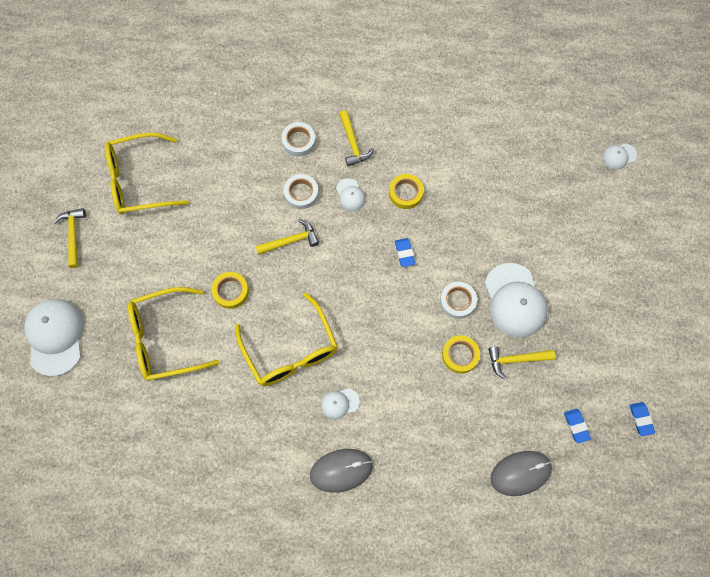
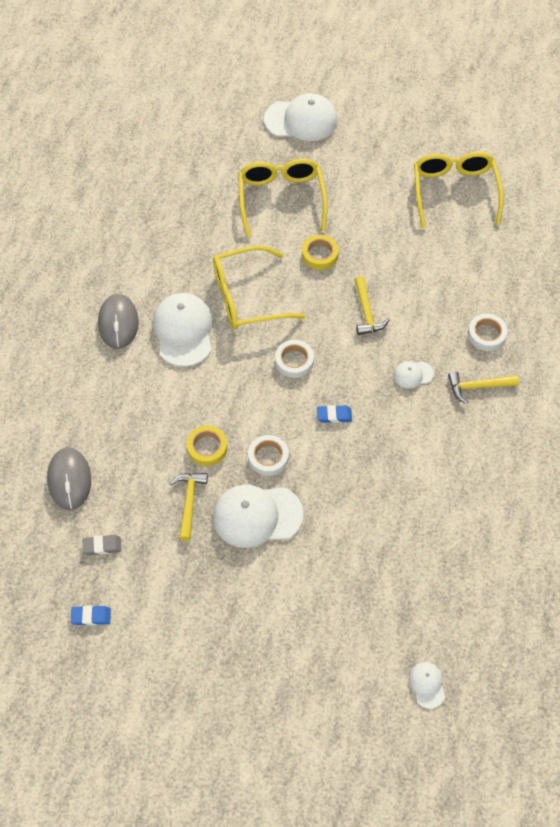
camera: 100 degrees right, 10 degrees down
yellow hammer [53,208,86,268] -> none
white tape [284,174,319,209] -> white tape moved to [275,340,314,378]
white cap [321,388,360,419] -> white cap [153,293,213,367], size x2.09
yellow tape [389,174,424,209] -> none
blue eraser [564,409,591,444] -> grey eraser [83,535,121,555]

